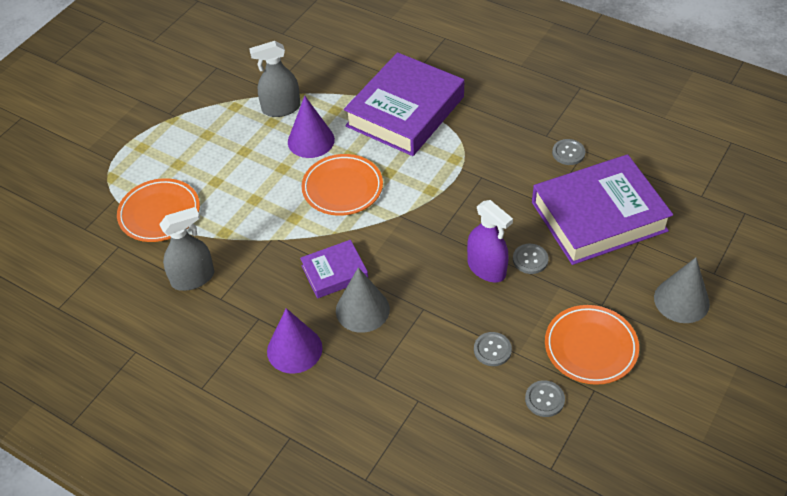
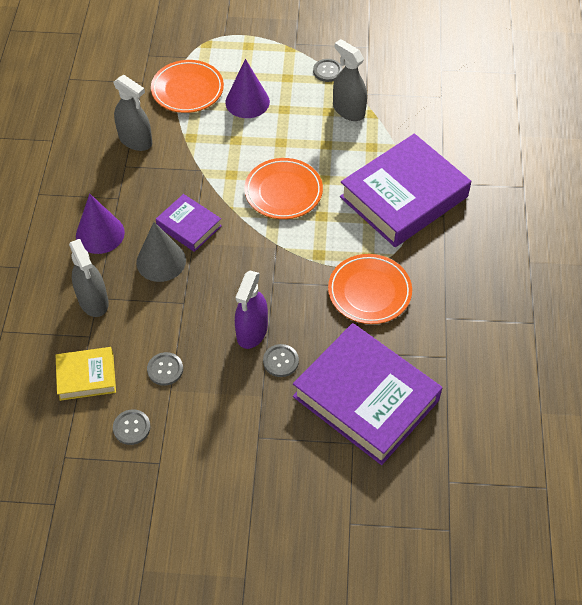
camera: 60 degrees right, 5 degrees up
purple cone [288,96,335,158] -> purple cone moved to [225,59,270,118]
purple book [344,52,464,156] -> purple book turned 45 degrees counterclockwise [340,134,471,247]
orange plate [545,305,639,385] -> orange plate moved to [328,254,412,324]
grey button [552,139,585,165] -> grey button moved to [313,59,342,82]
grey cone [654,257,710,323] -> none
none -> yellow book [55,347,116,401]
none -> grey spray bottle [69,239,109,317]

